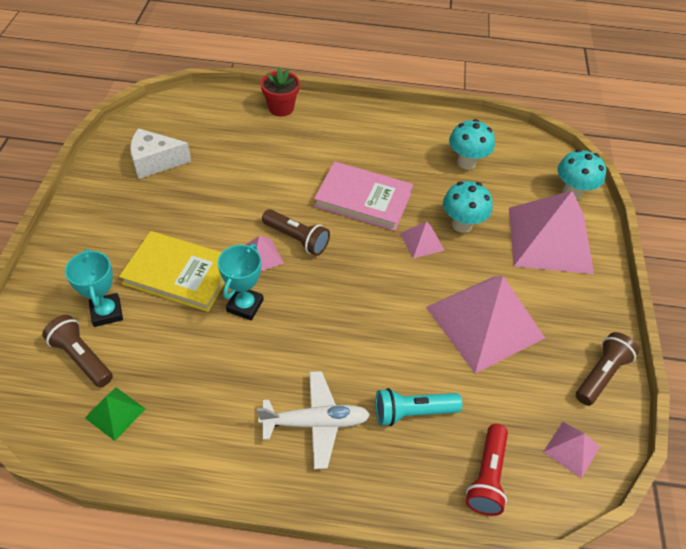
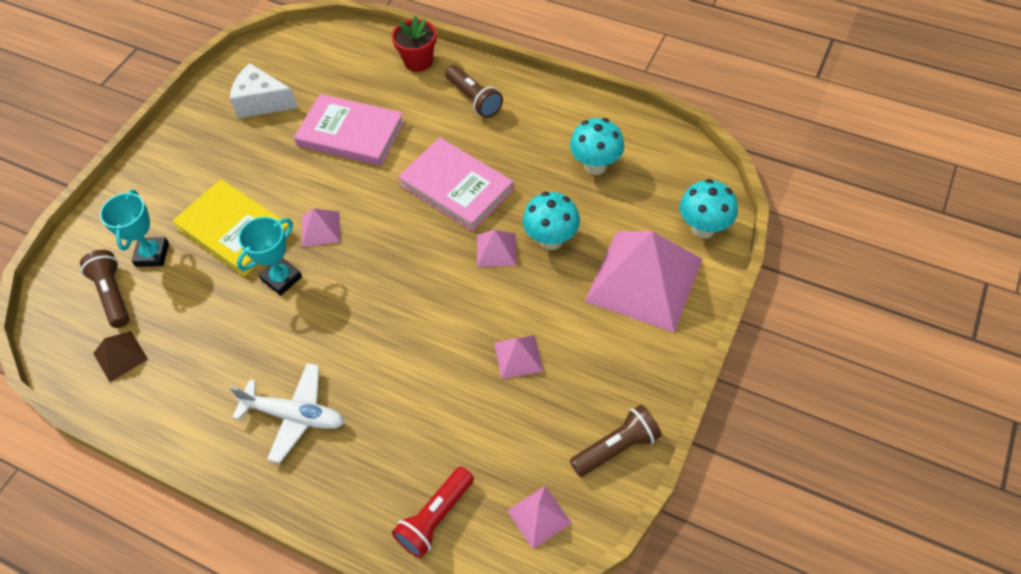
camera: 25 degrees right, 5 degrees up
green pyramid [85,387,145,441] -> brown pyramid [93,331,148,382]
brown flashlight [262,209,330,256] -> brown flashlight moved to [445,65,503,118]
turquoise flashlight [375,388,463,426] -> none
pink pyramid [426,276,545,374] -> pink pyramid [494,335,543,379], size x0.44
none -> pink book [294,94,405,166]

